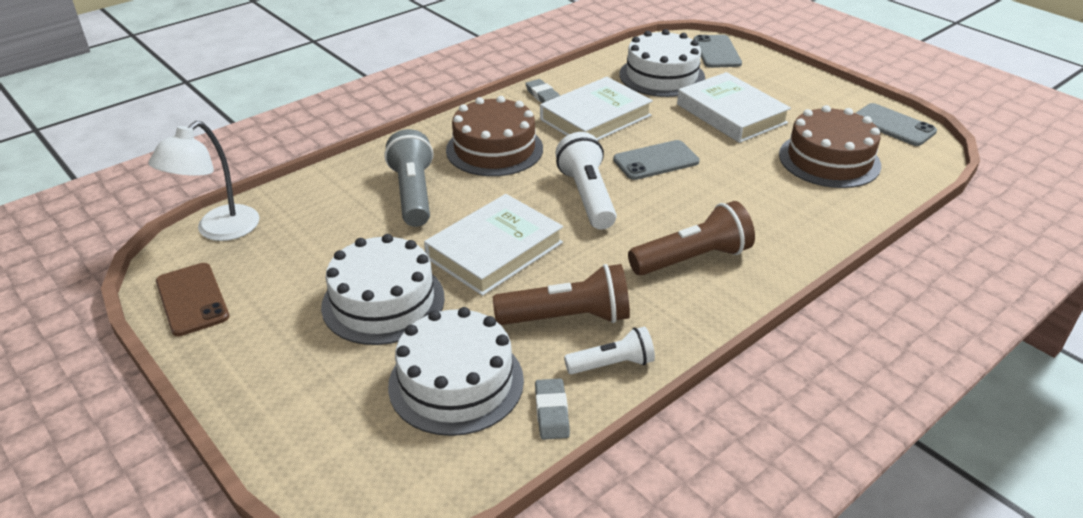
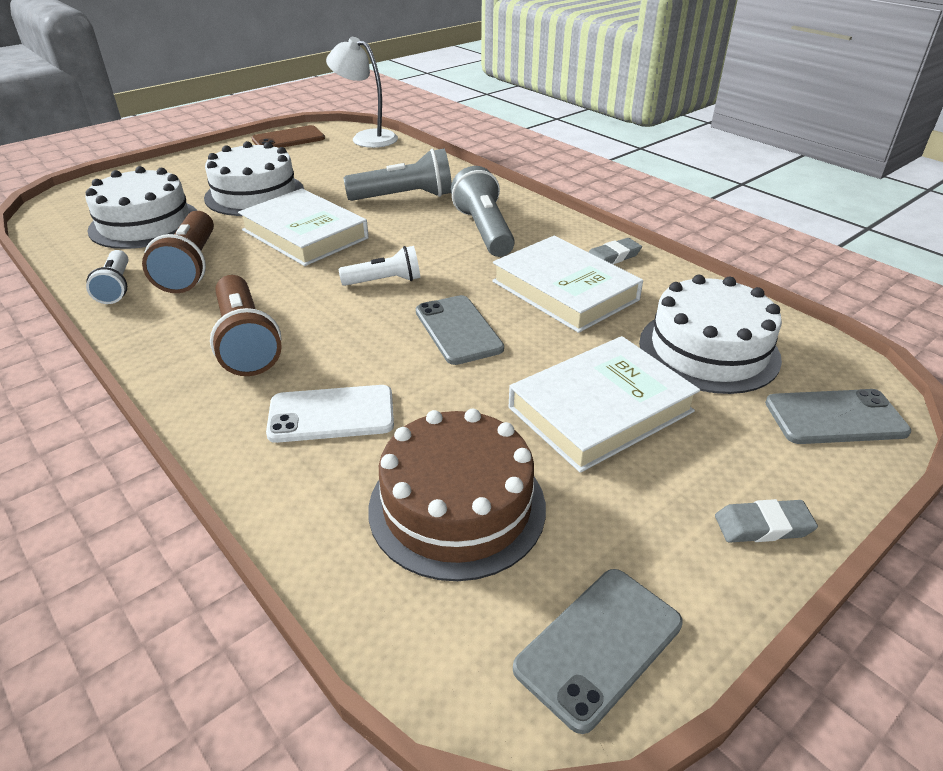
camera: 90 degrees right, 0 degrees up
brown cake [446,96,543,176] -> grey flashlight [451,166,515,257]
grey eraser [535,378,570,440] -> grey eraser moved to [715,499,818,543]
white flashlight [555,132,617,230] -> white flashlight [338,246,420,286], size x0.62
none -> white phone [266,385,394,443]

